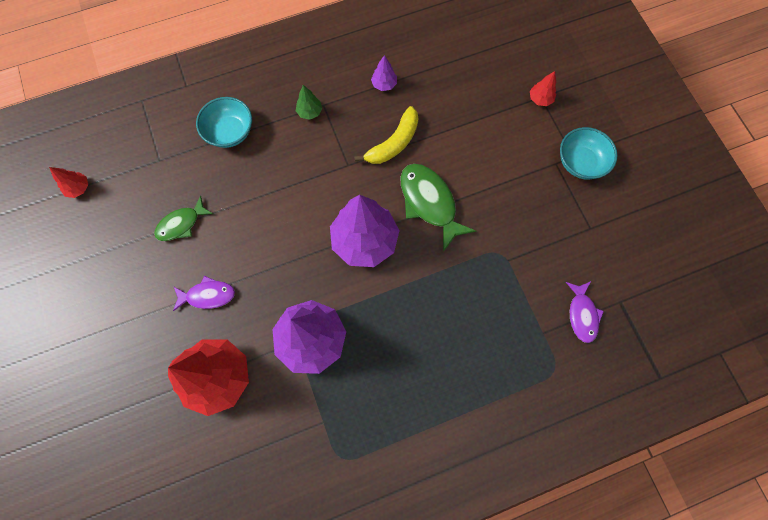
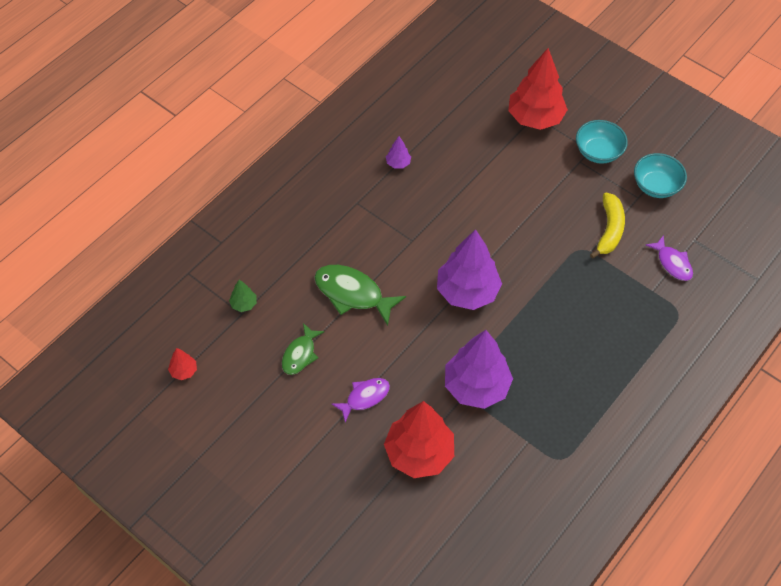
camera: 30 degrees left, 15 degrees down
turquoise bowl [196,97,252,148] -> turquoise bowl moved to [634,153,687,198]
green tree [296,85,322,120] -> green tree moved to [229,280,257,312]
yellow banana [354,106,419,164] -> yellow banana moved to [590,192,625,259]
green fish [400,164,476,252] -> green fish moved to [314,265,406,326]
red tree [530,71,556,106] -> red tree [508,48,568,130], size x2.35

